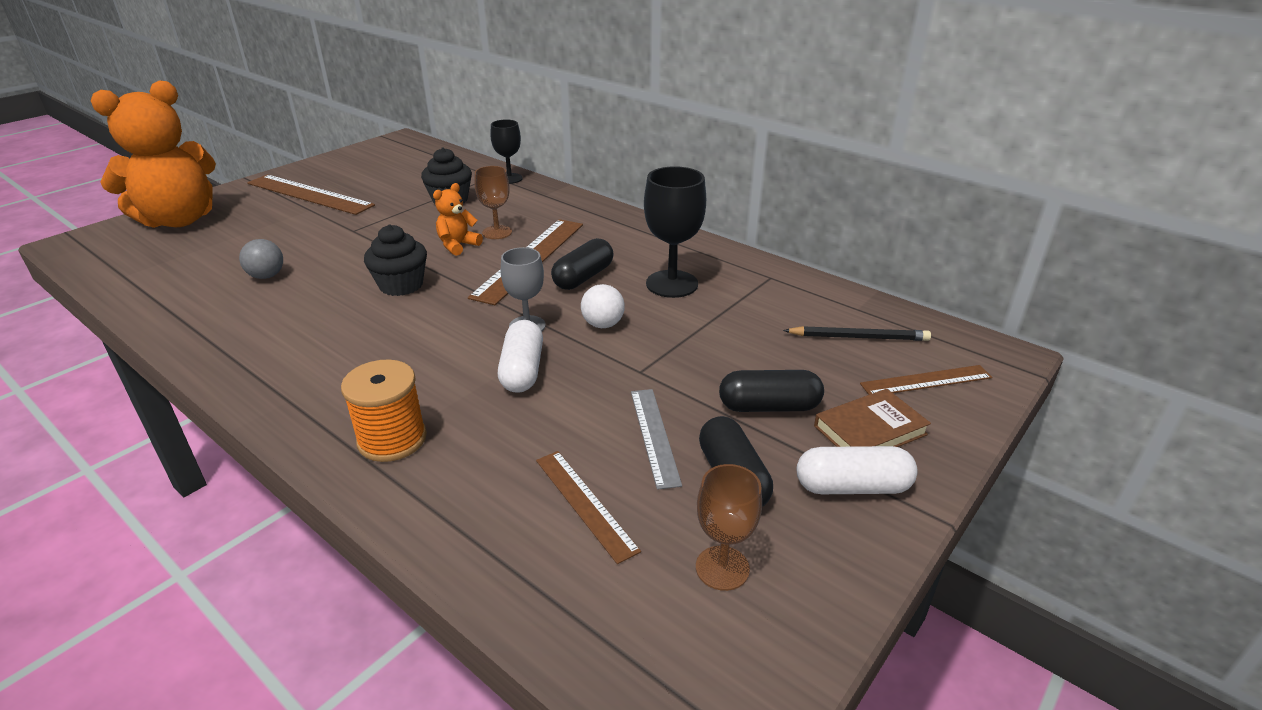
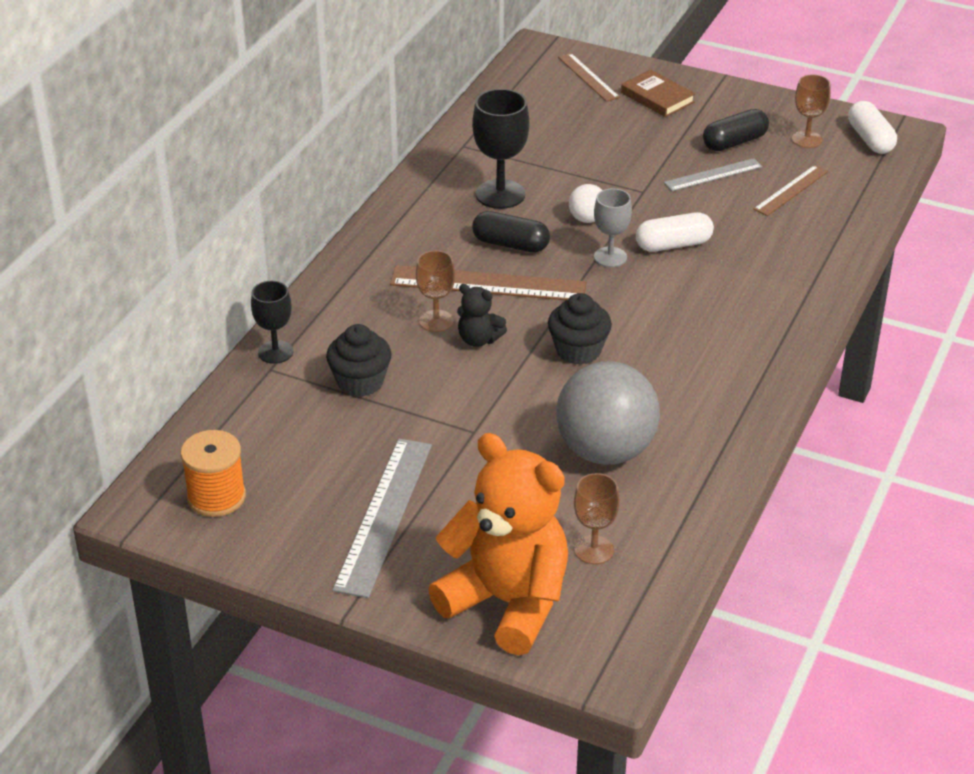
camera: 105 degrees left, 5 degrees up
grey ball [239,239,283,279] -> grey ball [556,361,660,465], size x2.26
brown ruler [247,175,375,215] -> grey ruler [332,439,432,598]
orange spool [341,359,427,462] -> orange spool moved to [180,430,246,517]
orange teddy bear [433,183,483,256] -> black teddy bear [457,284,507,347]
black capsule [719,370,824,412] -> none
black pencil [783,326,931,341] -> none
white capsule [797,446,918,494] -> white capsule moved to [848,101,897,154]
none -> brown goblet [574,473,620,564]

